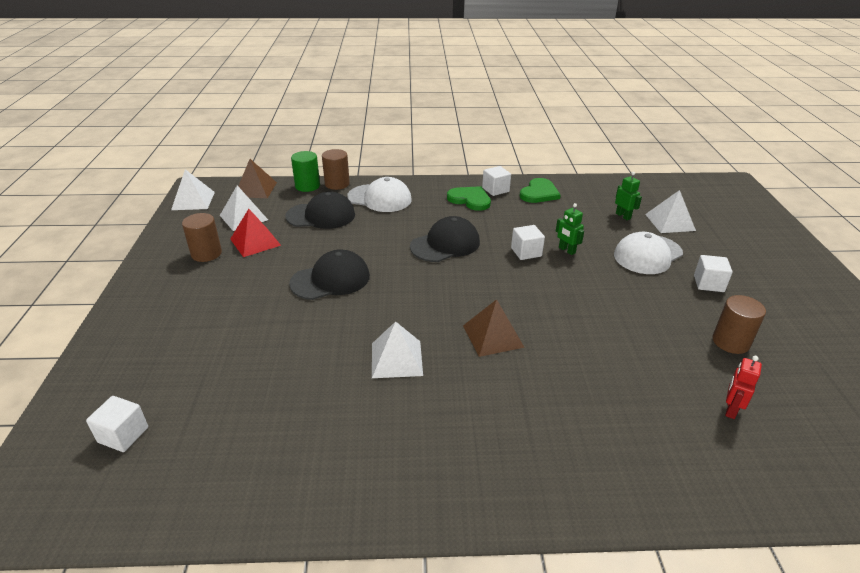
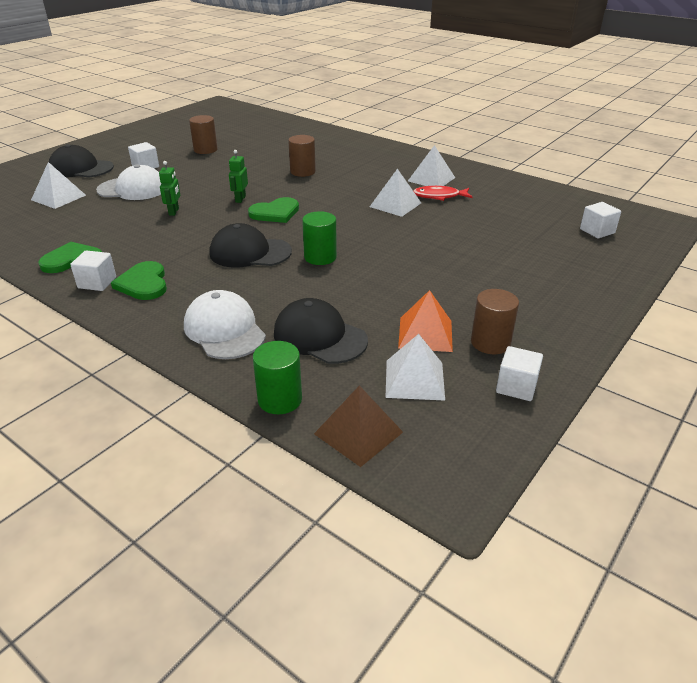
camera: 140 degrees left, 0 degrees up
white pyramid [171,169,215,210] -> white pyramid moved to [408,145,455,186]
red pyramid [230,209,281,257] -> orange pyramid [398,290,453,352]
black cap [289,249,370,300] -> black cap moved to [49,144,114,177]
brown cylinder [322,149,350,190] -> brown cylinder moved to [288,135,316,177]
brown pyramid [463,299,525,357] -> none
white cube [511,225,545,260] -> white cube moved to [496,346,543,401]
green robot [615,172,642,220] -> green robot moved to [229,150,248,203]
red robot [725,356,762,419] -> none
none -> green heart [248,197,299,223]
none -> green cylinder [302,211,337,265]
none -> red fish [413,186,473,201]

